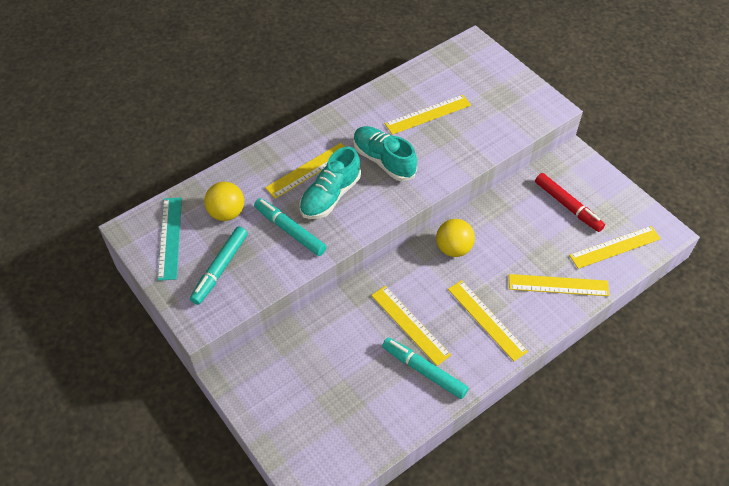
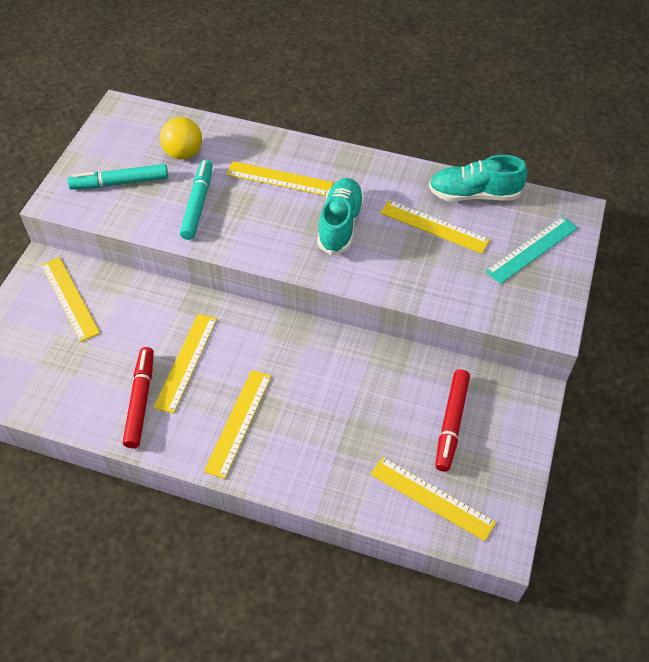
camera: 55 degrees right, 0 degrees up
turquoise ruler [158,198,182,281] -> turquoise ruler moved to [485,216,578,284]
turquoise shoe [299,147,361,219] -> turquoise shoe moved to [429,155,527,201]
turquoise marker [382,338,469,399] -> red marker [123,347,154,448]
yellow ball [436,219,475,257] -> none
yellow ruler [509,274,609,296] -> yellow ruler moved to [41,257,100,342]

